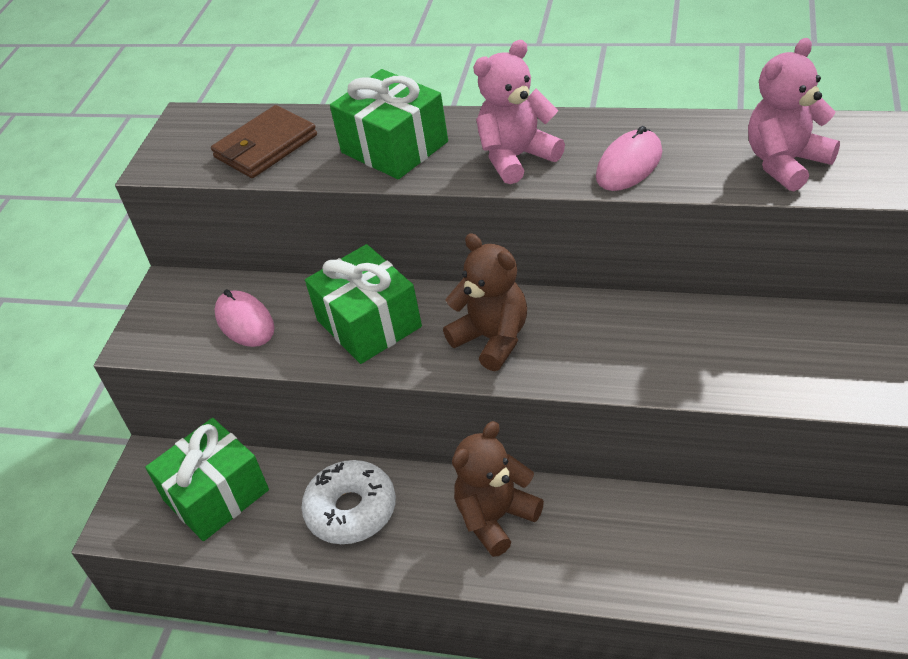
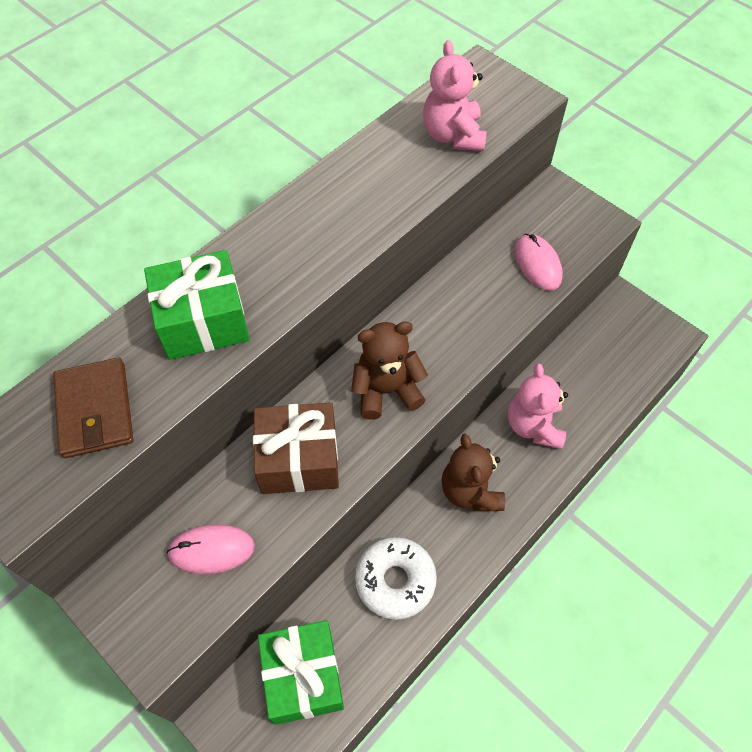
camera: 65 degrees left, 15 degrees up
green gift [305,244,422,364] -> brown gift [253,402,339,494]
pink teddy bear [473,40,565,184] -> pink teddy bear moved to [508,363,568,449]
pink mouse [596,126,662,191] -> pink mouse moved to [515,234,563,290]

